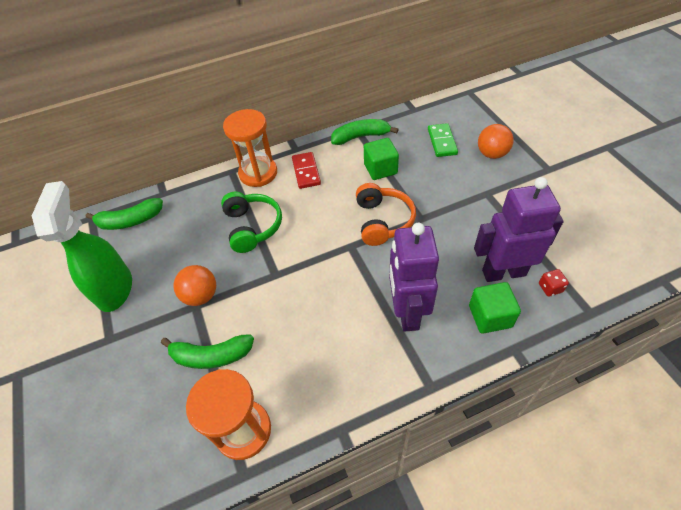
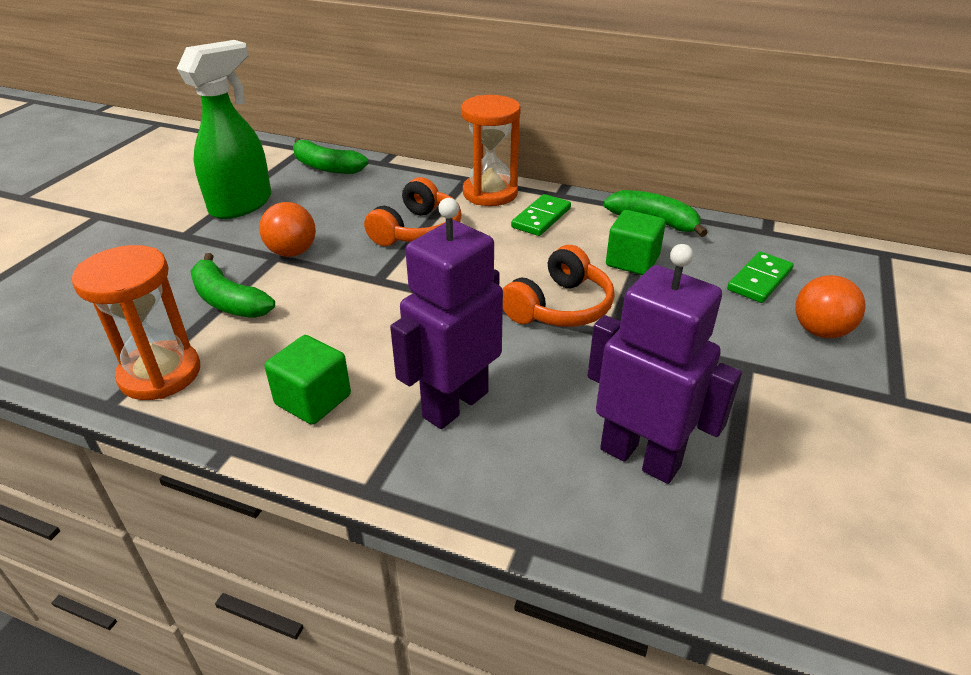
camera: 40 degrees right, 15 degrees down
green headphones [221,192,282,253] -> orange headphones [364,177,462,246]
red domino [292,152,321,189] -> green domino [511,194,571,236]
green cube [469,282,521,334] -> green cube moved to [265,335,351,425]
red dice [539,269,569,297] -> none

